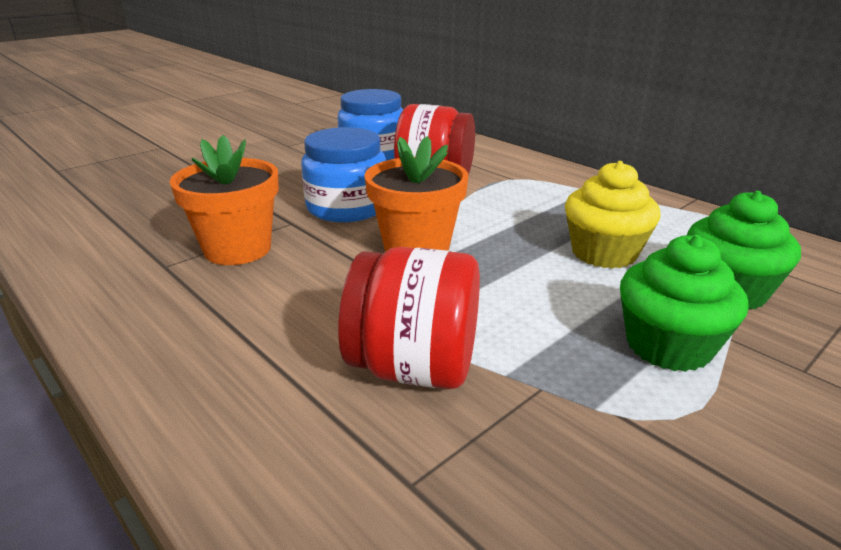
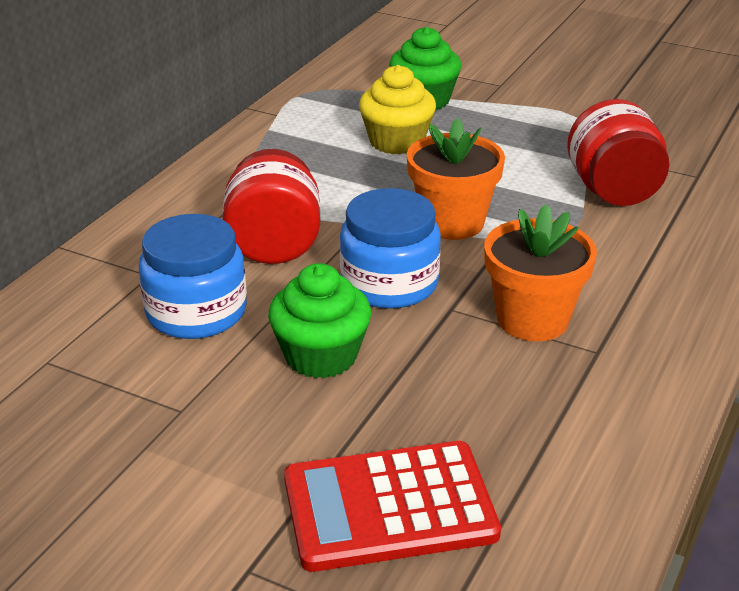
camera: 110 degrees left, 5 degrees up
green cupcake [620,235,748,372] -> green cupcake moved to [268,263,371,378]
none -> red calculator [284,441,501,572]

